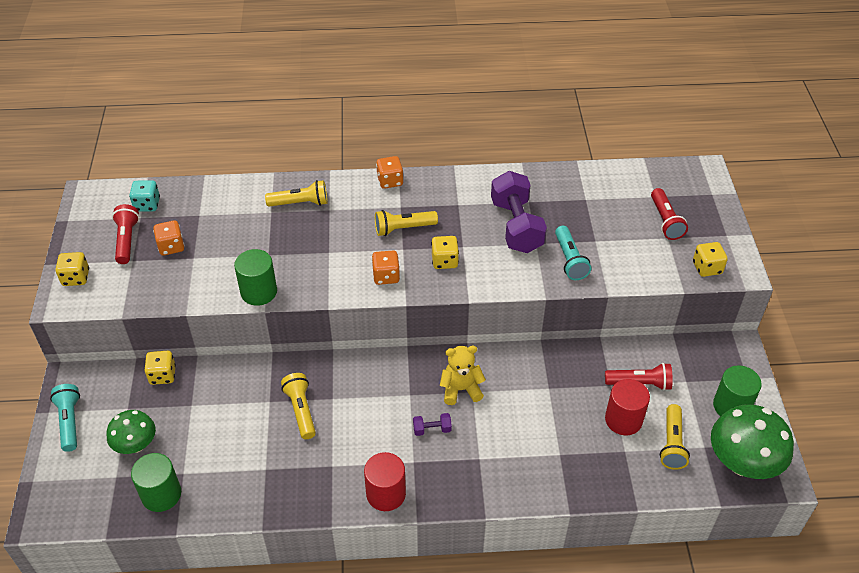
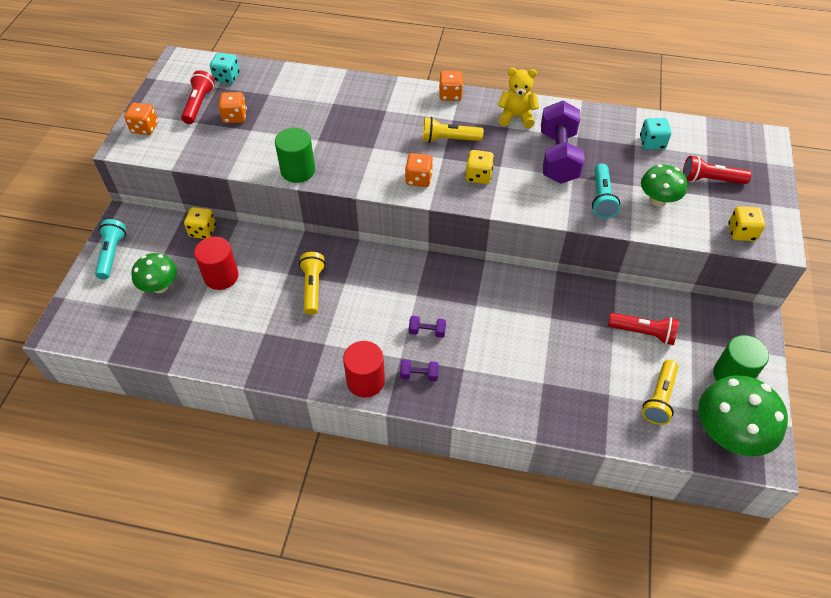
camera: 15 degrees right, 5 degrees up
yellow dice [55,252,89,286] -> orange dice [124,102,158,135]
green cylinder [131,453,181,512] -> none
yellow flashlight [265,180,327,207] -> none
yellow teddy bear [440,346,486,405] -> yellow teddy bear moved to [498,68,539,128]
red cylinder [605,379,650,435] -> red cylinder moved to [194,237,239,290]
red flashlight [651,188,688,240] -> red flashlight turned 90 degrees clockwise [683,156,751,184]
none -> purple dumbbell [400,360,439,381]
none -> turquoise dice [640,118,671,150]
none -> green mushroom [641,164,687,207]

